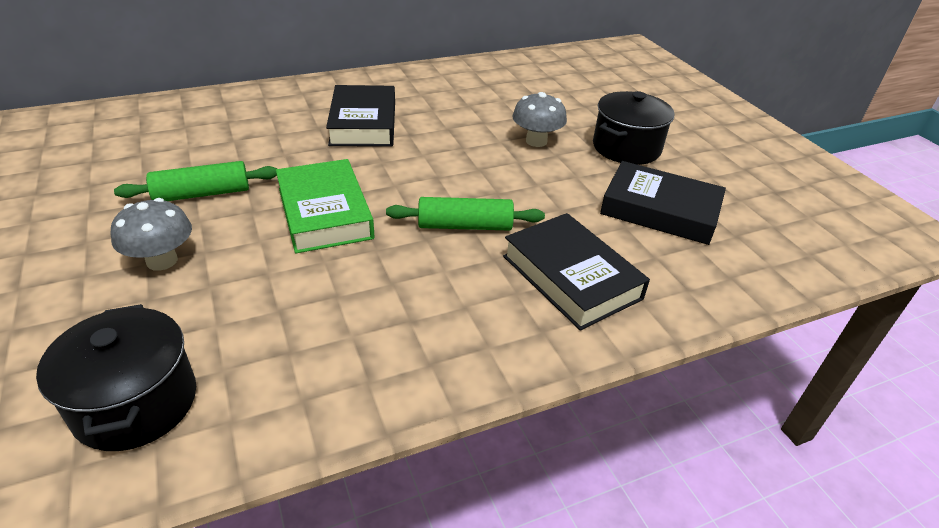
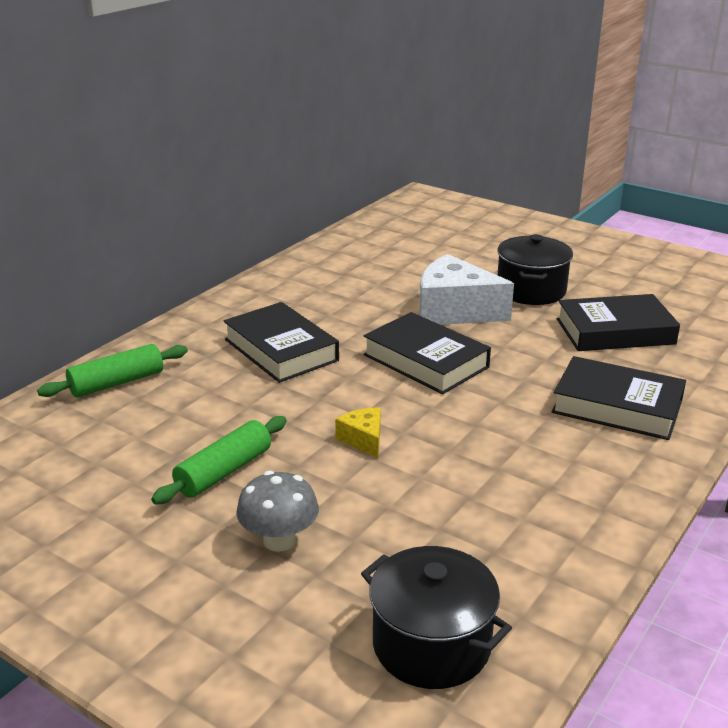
camera: 30 degrees left, 10 degrees down
green book [276,159,375,253] -> yellow cheese [335,408,381,458]
green rolling pin [386,197,545,230] -> green rolling pin moved to [37,344,188,397]
grey mushroom [512,92,567,147] -> white cheese [419,254,514,325]
none -> black book [363,312,491,394]

